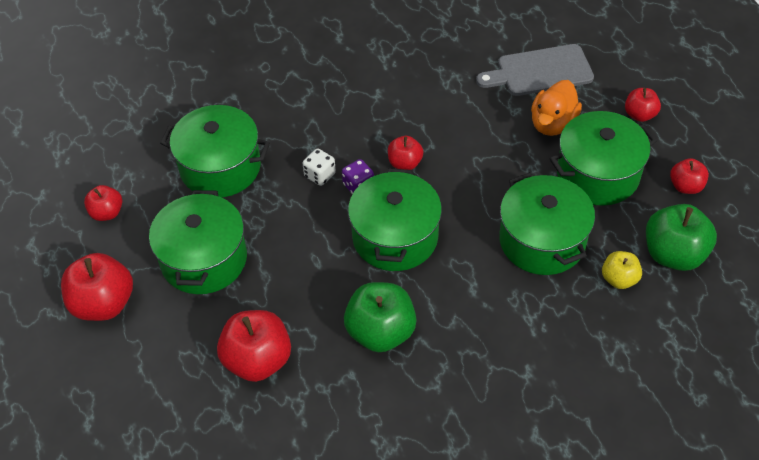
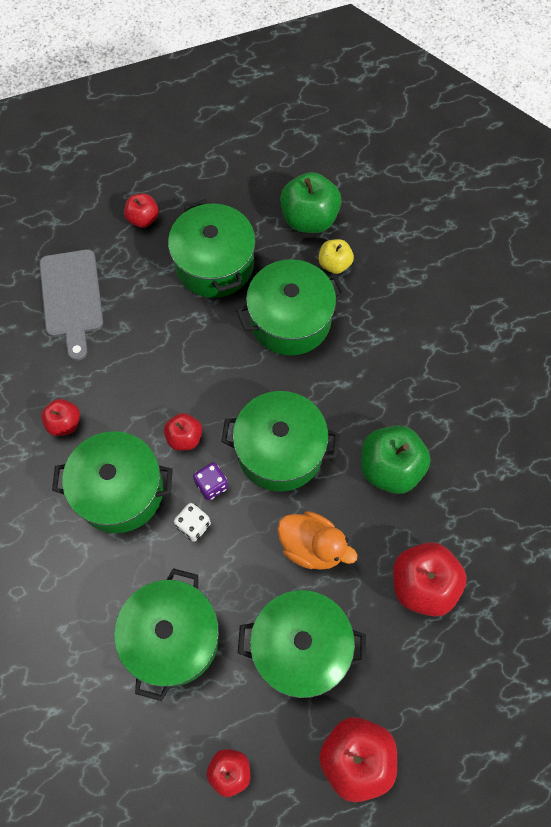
camera: 90 degrees left, 15 degrees up
orange duck [531,80,582,136] -> orange duck moved to [277,511,358,570]
red apple [670,158,709,194] -> red apple moved to [41,399,80,436]
none -> green pot [52,431,173,533]

